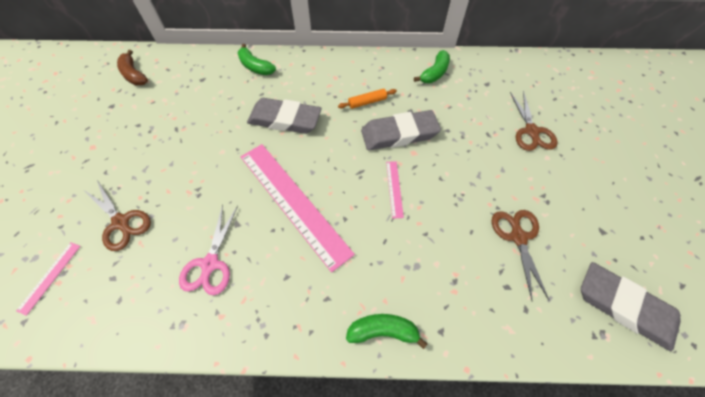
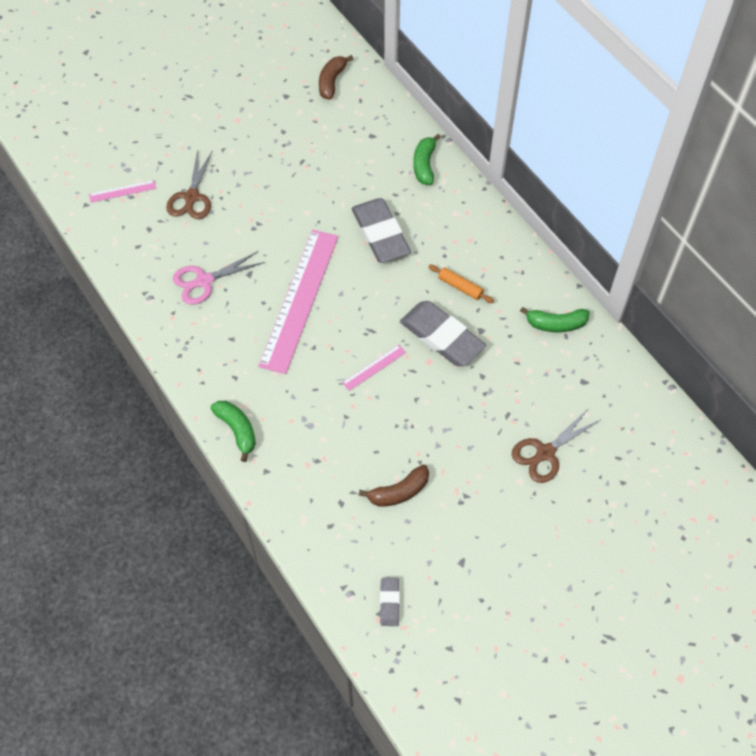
camera: 55 degrees right, 0 degrees up
brown scissors [492,210,550,302] -> brown banana [359,465,429,507]
grey eraser [581,262,681,351] -> grey eraser [380,578,400,626], size x0.48

